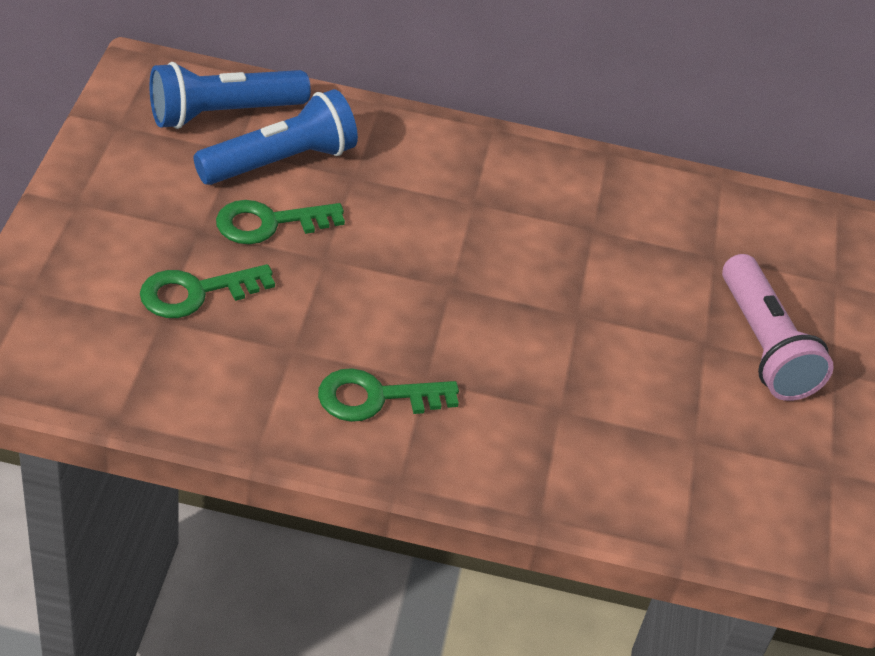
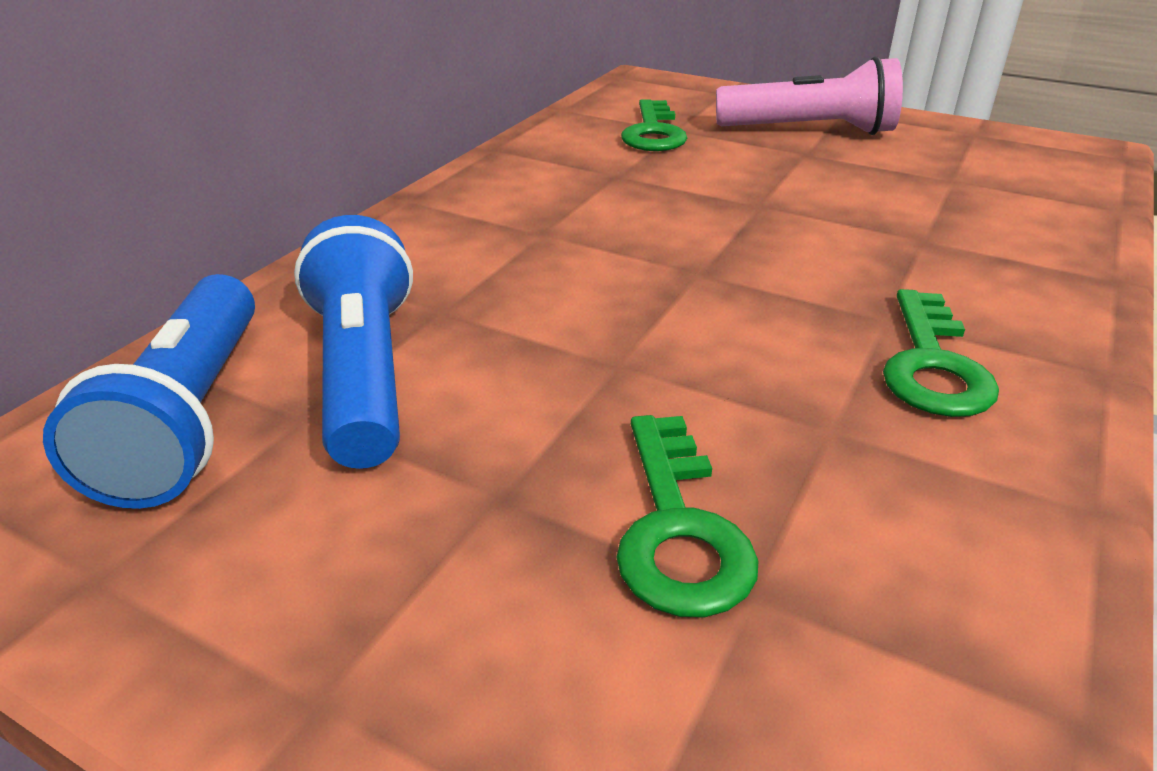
camera: 65 degrees left, 10 degrees down
green key [216,200,345,244] -> green key moved to [621,99,687,151]

